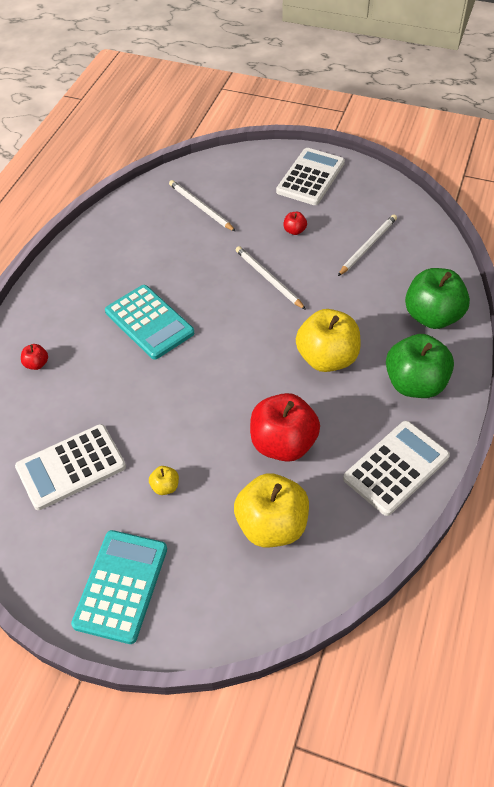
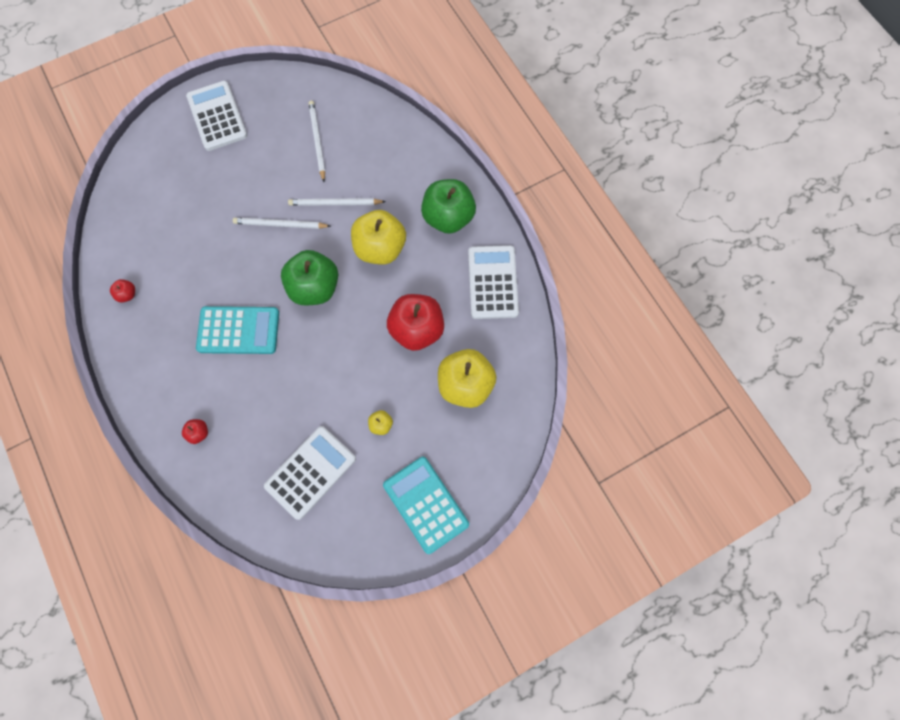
camera: 50 degrees left, 20 degrees up
white calculator [15,424,126,510] -> white calculator turned 150 degrees counterclockwise [264,426,356,520]
white pencil [169,180,235,231] -> white pencil moved to [288,198,386,206]
red apple [284,212,307,235] -> red apple moved to [110,279,135,302]
green apple [405,268,470,329] -> green apple moved to [281,250,338,305]

